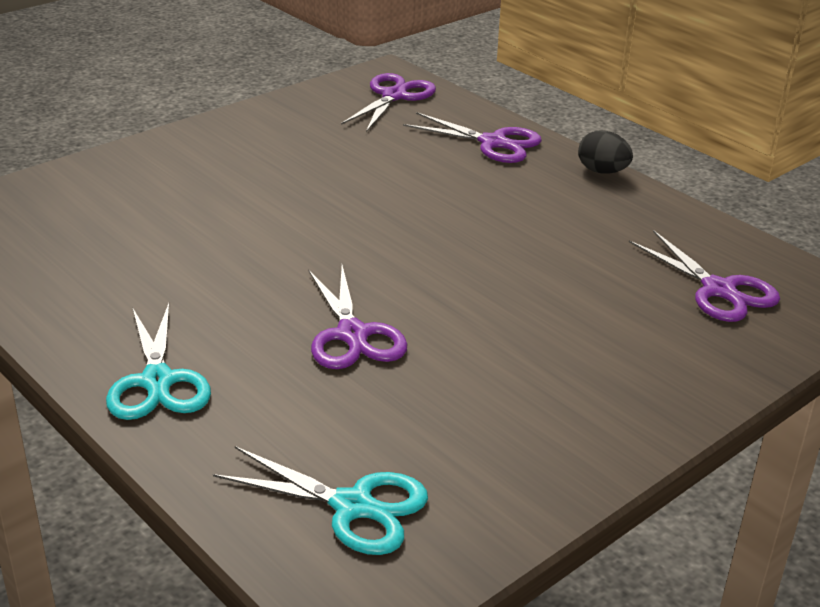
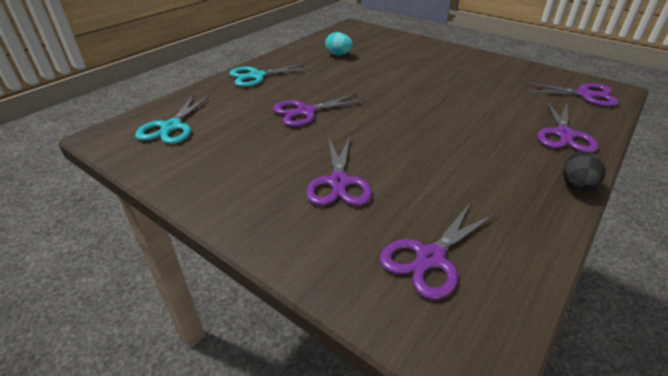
camera: 80 degrees right, 5 degrees up
none -> purple scissors [306,136,372,206]
none -> turquoise egg [325,32,353,56]

